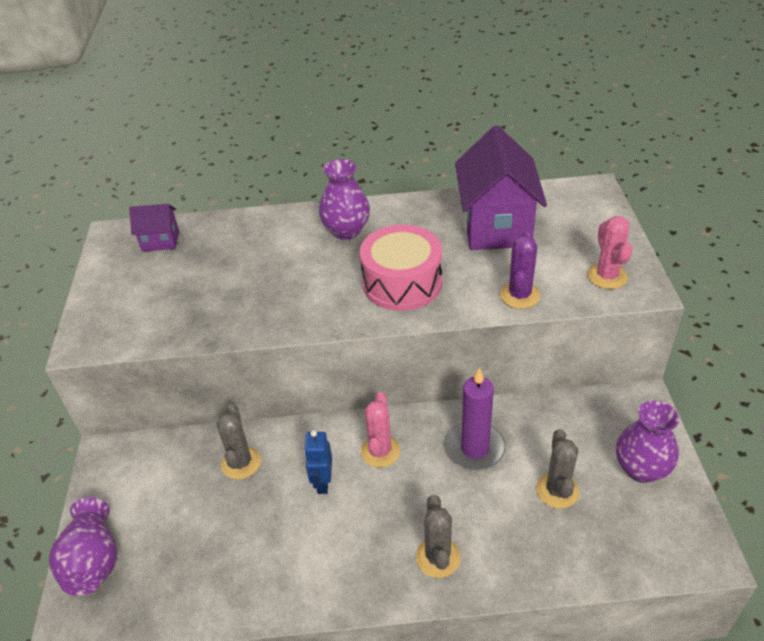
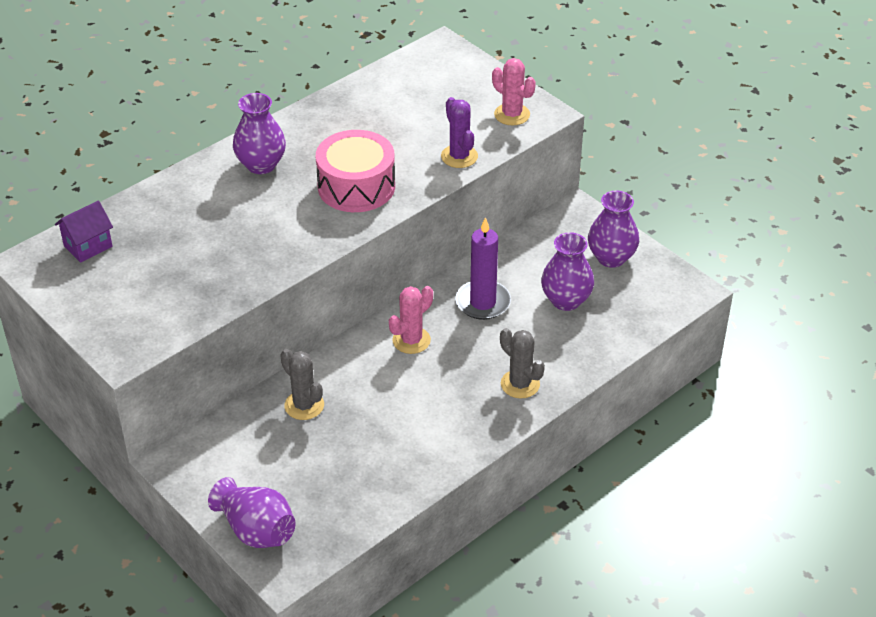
camera: 40 degrees left, 0 degrees up
blue robot [304,430,332,494] -> none
pink cactus [361,392,400,468] -> pink cactus turned 75 degrees clockwise [389,286,433,354]
purple house [455,125,547,250] -> none
grey cactus [536,429,579,509] -> purple vase [541,232,594,311]

